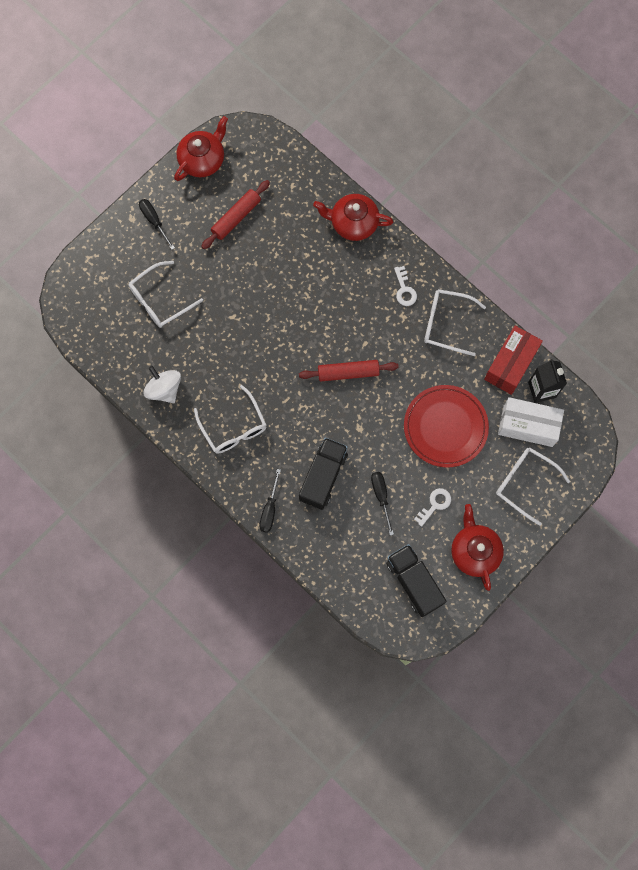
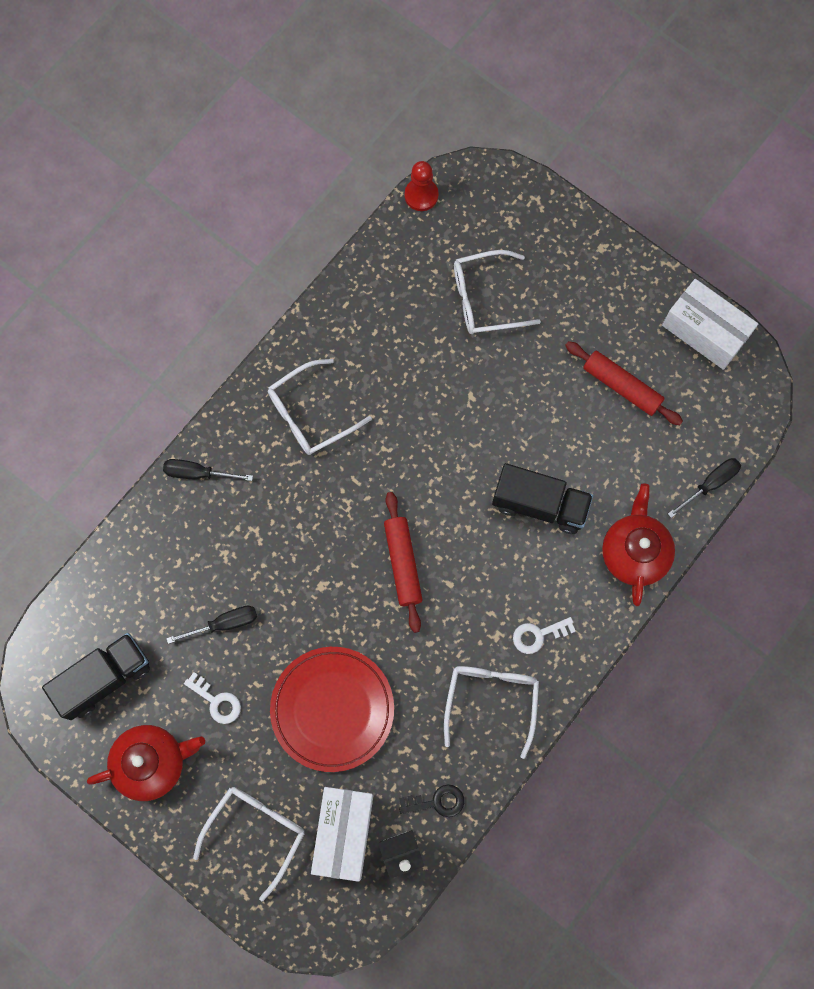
camera: 85 degrees right, 0 degrees up
white glasses [129,261,203,328] -> white glasses turned 60 degrees counterclockwise [454,250,541,334]
black screwdriver [139,199,175,250] -> black screwdriver moved to [668,458,741,518]
white spinning top [144,366,181,403] -> none
red teapot [174,116,228,181] -> white box [662,279,758,370]
black truck [299,438,348,510] -> black truck moved to [492,463,593,534]
red box [484,326,543,395] -> black key [399,785,464,817]
none -> red pawn [405,161,438,211]

